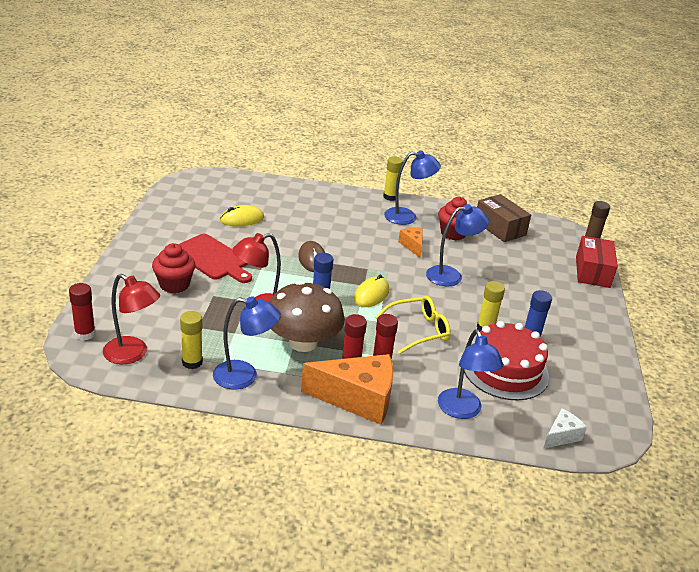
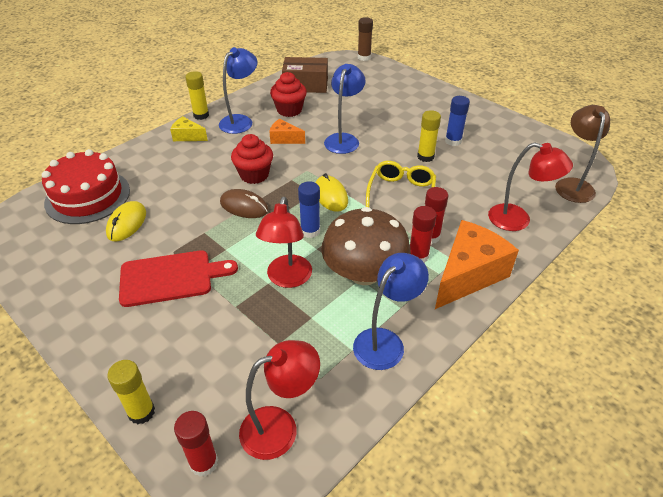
camera: 50 degrees left, 10 degrees up
red cupcake [152,243,195,293] -> red cupcake moved to [231,134,273,184]
yellow glue stick [180,311,203,369] -> yellow glue stick moved to [107,360,155,424]
blue lamp [438,329,504,419] -> red lamp [488,142,573,231]
red cake [464,321,549,400] -> red cake moved to [42,149,130,224]
white cheese [543,409,587,449] -> brown lamp [555,105,610,203]
red box [576,236,618,288] -> none
none -> yellow cheese [170,116,208,141]

